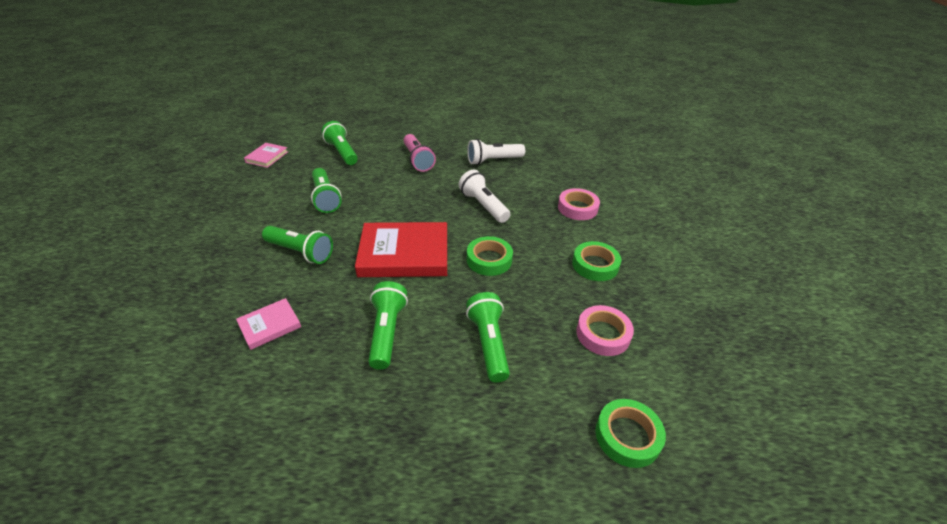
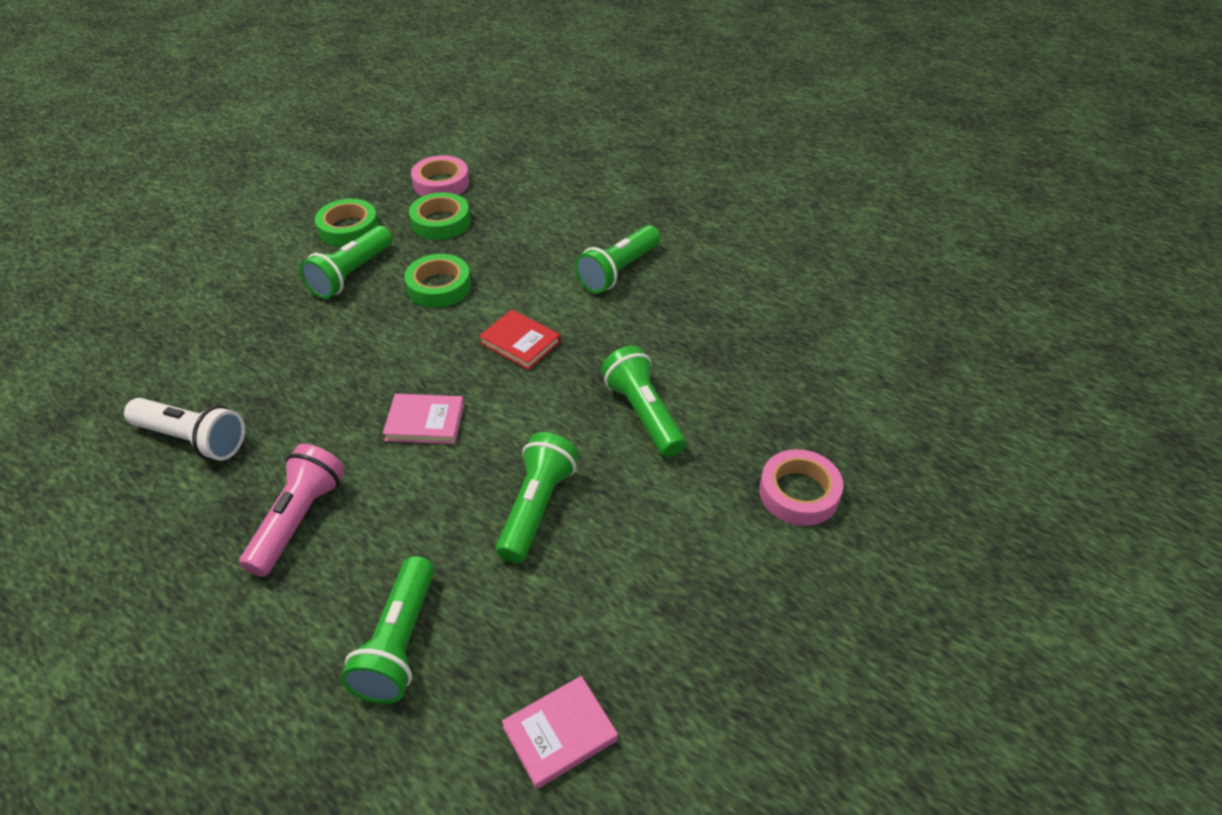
camera: 140 degrees left, 5 degrees up
pink book [236,298,301,350] -> pink book moved to [383,394,464,444]
red book [355,222,447,277] -> red book [479,310,561,370], size x0.50
white flashlight [458,170,510,223] -> none
green flashlight [466,292,510,383] -> green flashlight moved to [300,226,393,299]
pink tape [558,188,600,220] -> pink tape moved to [759,449,844,526]
green tape [595,399,666,468] -> green tape moved to [409,192,471,240]

